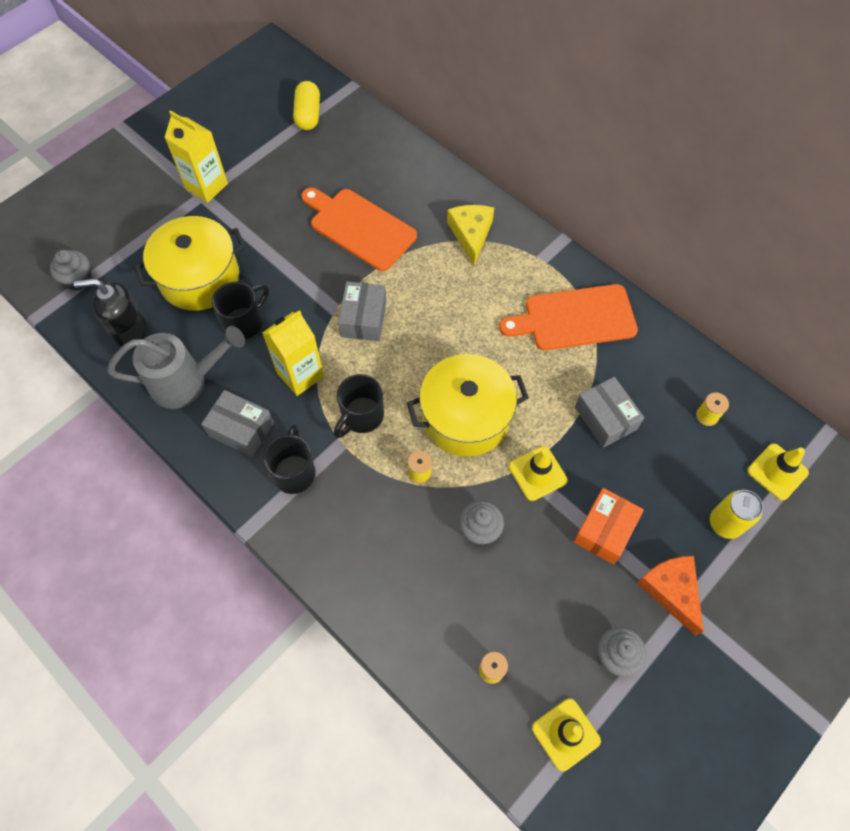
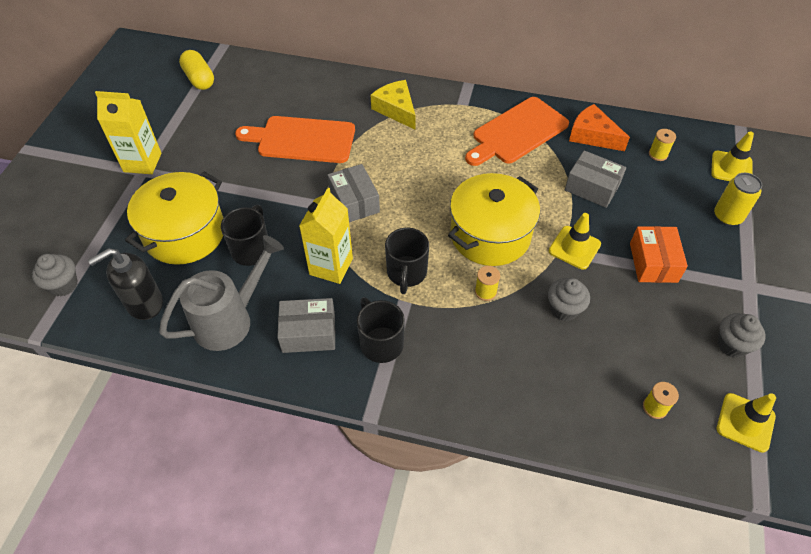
camera: 30 degrees left, 10 degrees down
orange cheese [637,556,704,636] -> orange cheese moved to [569,104,630,151]

